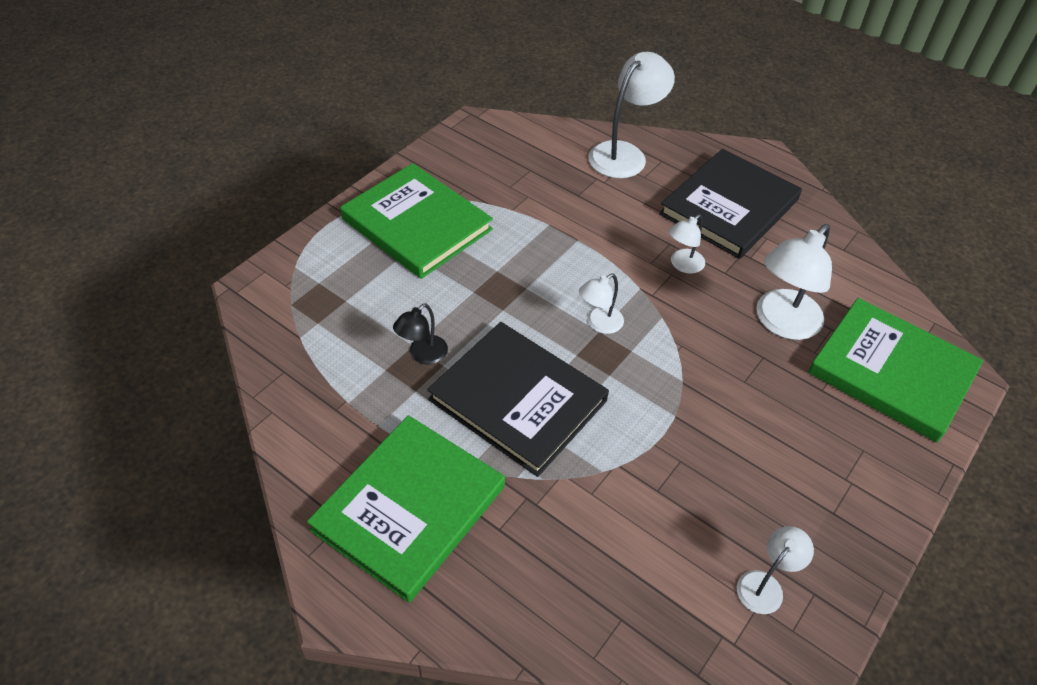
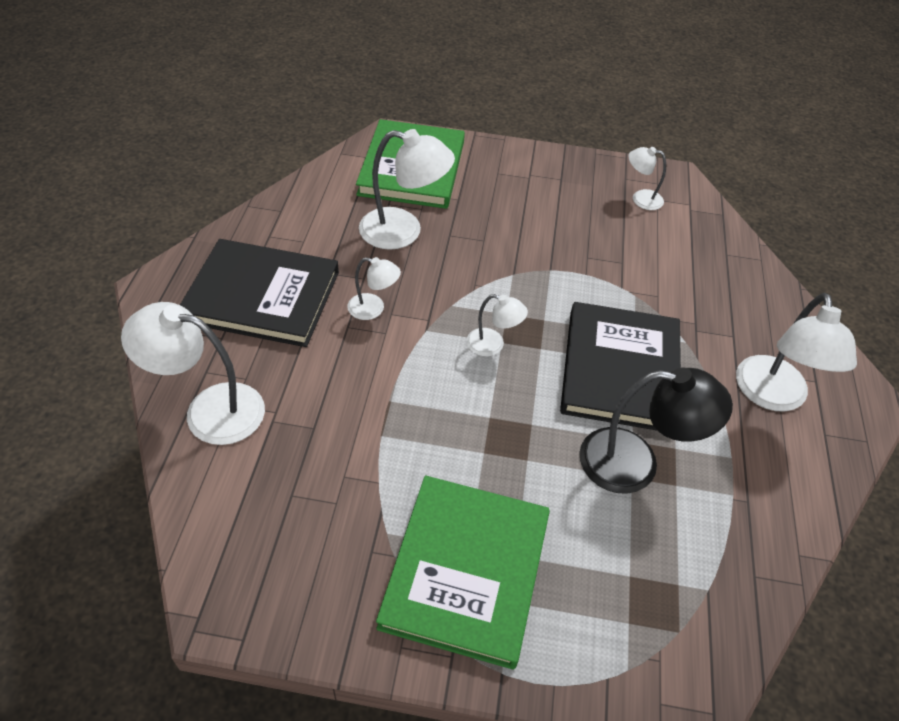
camera: 120 degrees left, 0 degrees up
green book [307,415,505,603] -> white lamp [736,293,857,412]
black lamp [393,303,448,364] -> black lamp [579,367,733,494], size x1.86

